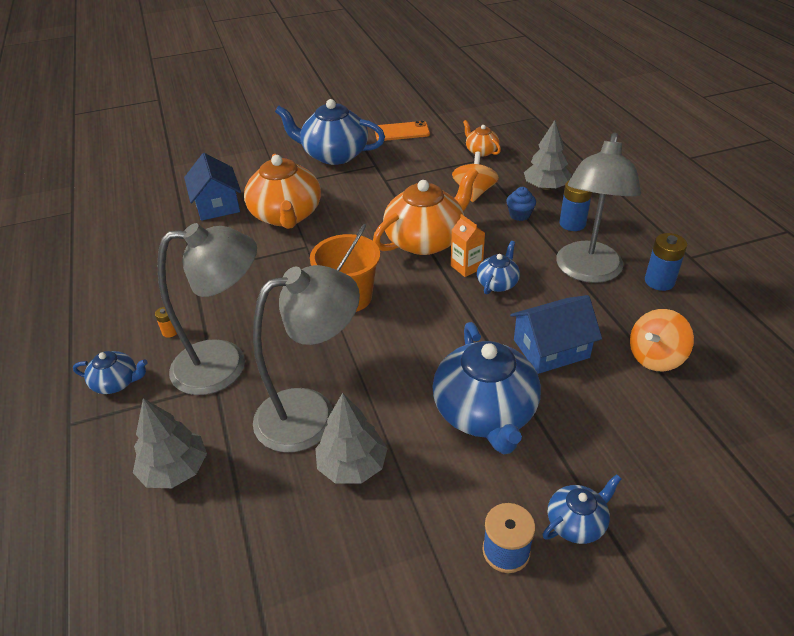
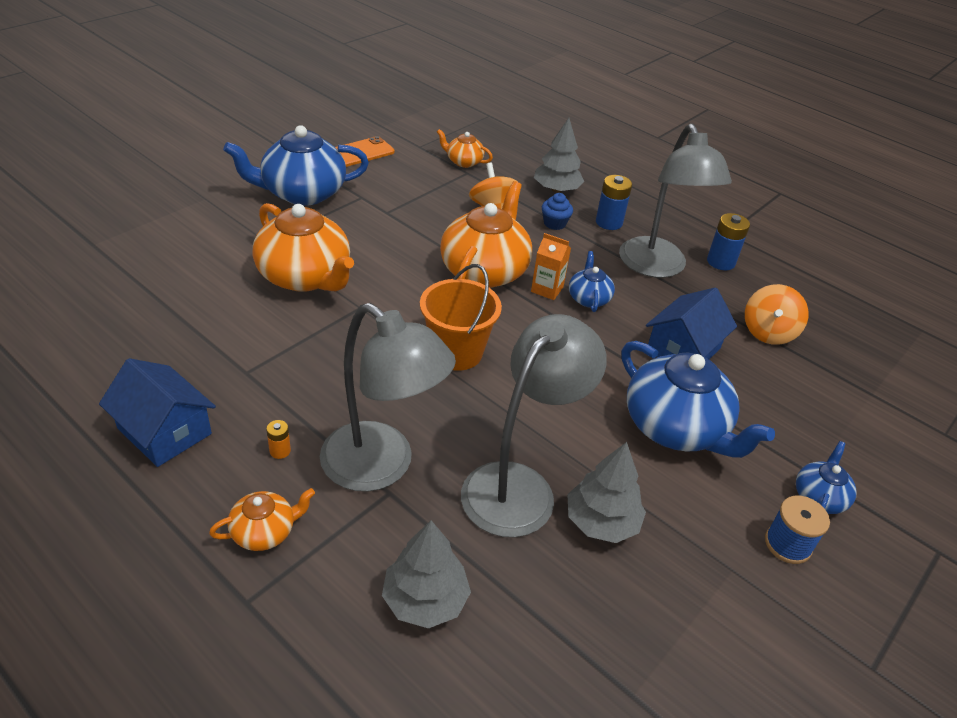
camera: 35 degrees left, 0 degrees up
blue teapot [73,351,148,394] -> orange teapot [209,488,315,551]
grey lamp [157,223,257,395] -> grey lamp turned 75 degrees clockwise [320,303,456,492]
blue house [184,153,241,221] -> blue house moved to [99,358,216,467]

